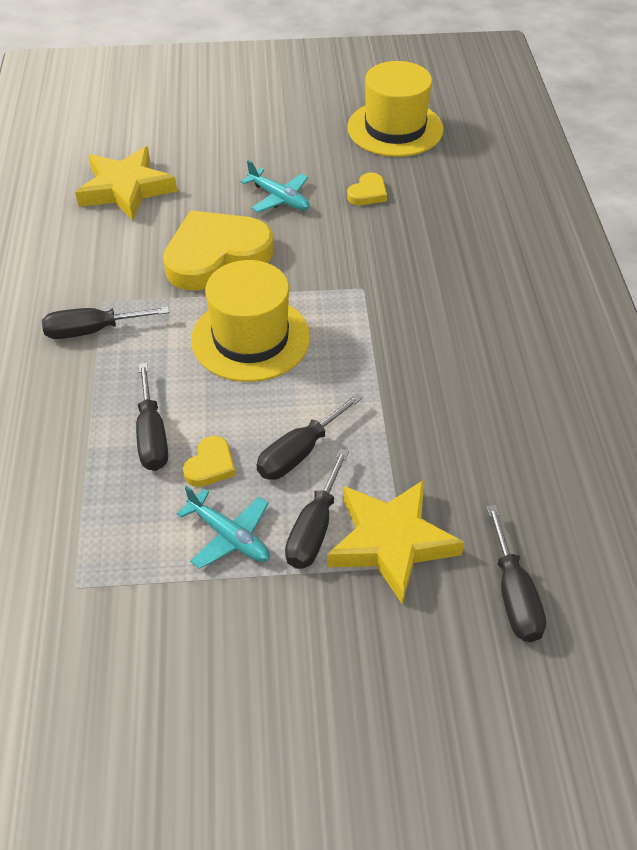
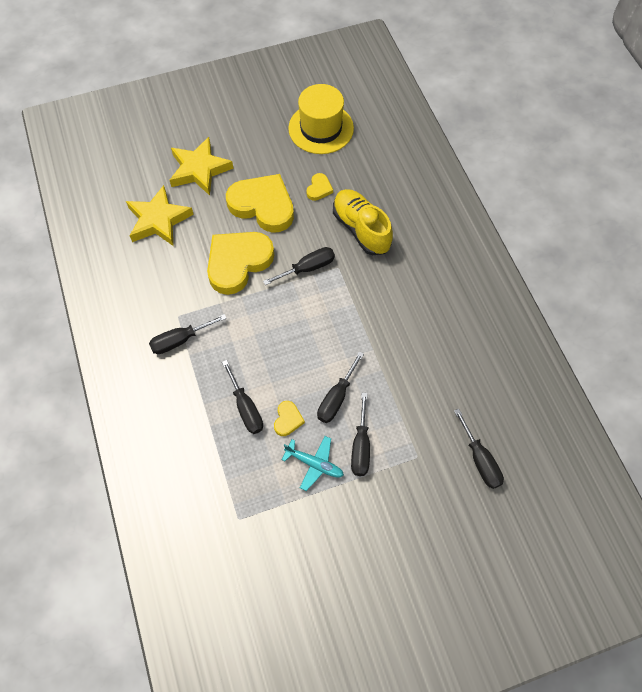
camera: 15 degrees left, 15 degrees up
yellow hat [191,260,310,382] -> none
turquoise plane [240,160,309,213] -> yellow heart [226,174,294,233]
yellow star [327,480,464,605] -> yellow star moved to [170,137,234,196]
none -> black screwdriver [263,247,335,285]
none -> yellow shoe [333,189,393,255]

